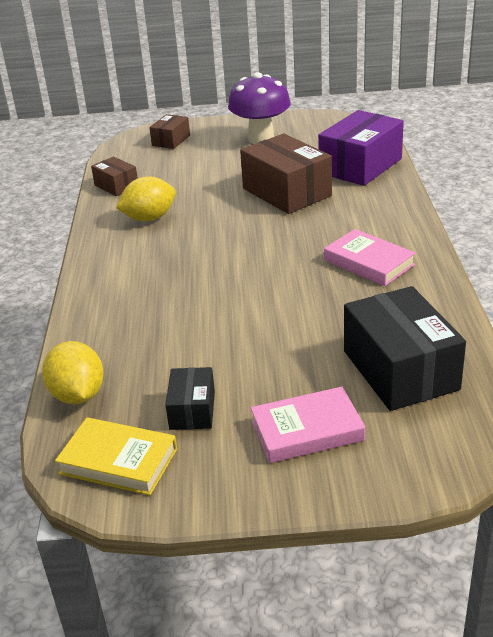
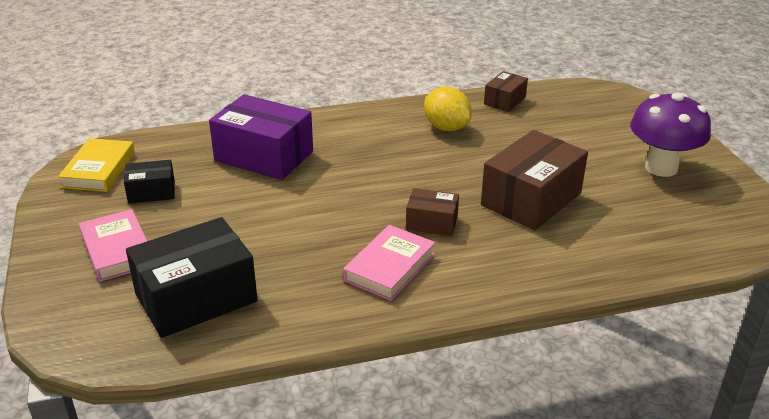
camera: 75 degrees right, 0 degrees up
yellow lemon [42,341,104,404] -> none
brown box [149,114,190,149] -> brown box moved to [406,188,459,236]
purple box [318,110,404,186] -> purple box moved to [209,94,313,180]

